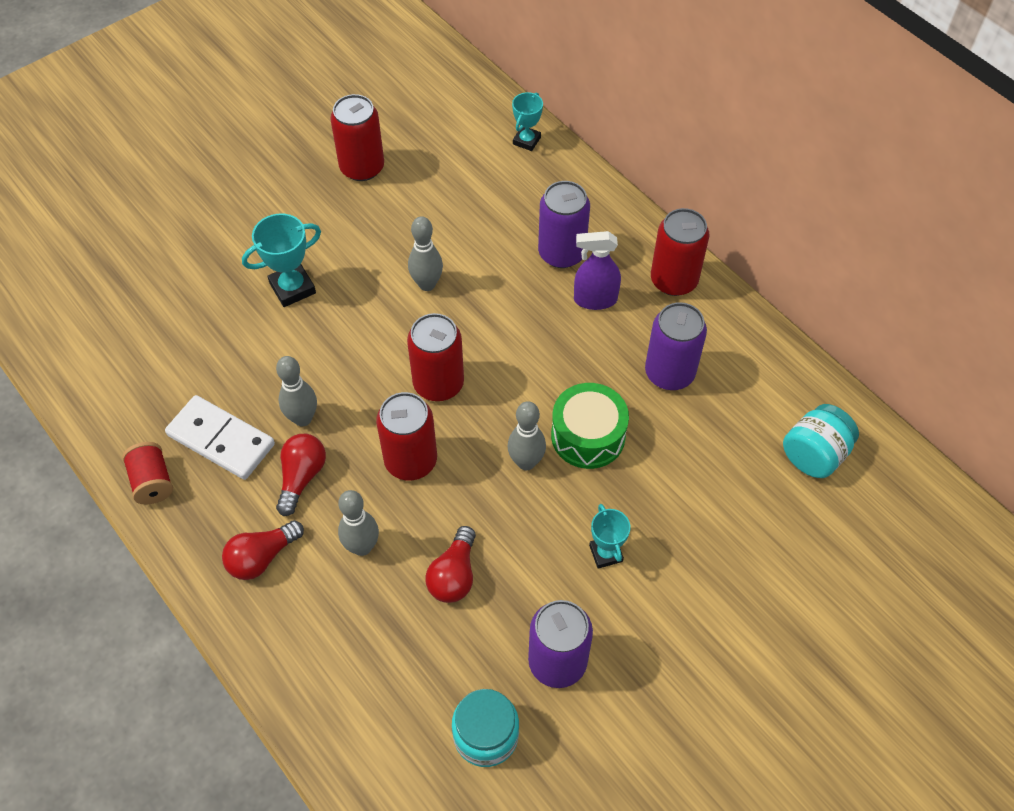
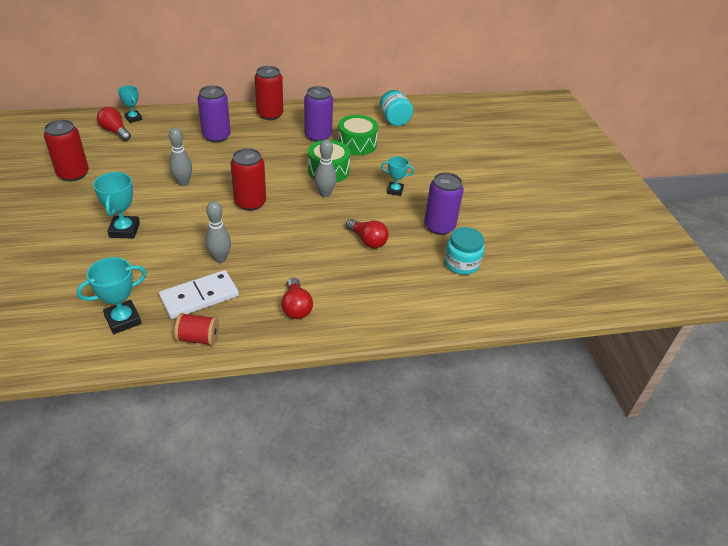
camera: 65 degrees left, 15 degrees down
red light bulb [276,434,326,516] -> red light bulb moved to [97,107,131,141]
grey bowling pin [338,490,379,556] -> none
red can [376,392,437,480] -> none
purple spray bottle [574,231,621,310] -> none
none -> turquoise trophy [77,257,147,334]
none -> green drum [338,115,378,155]

